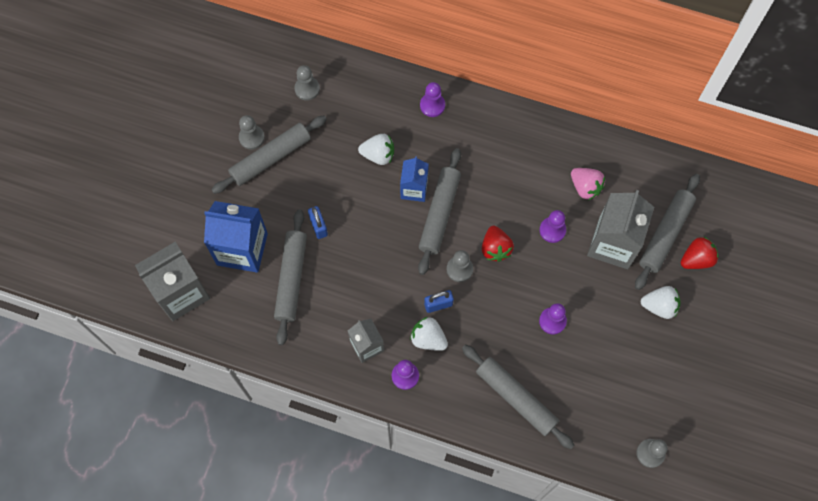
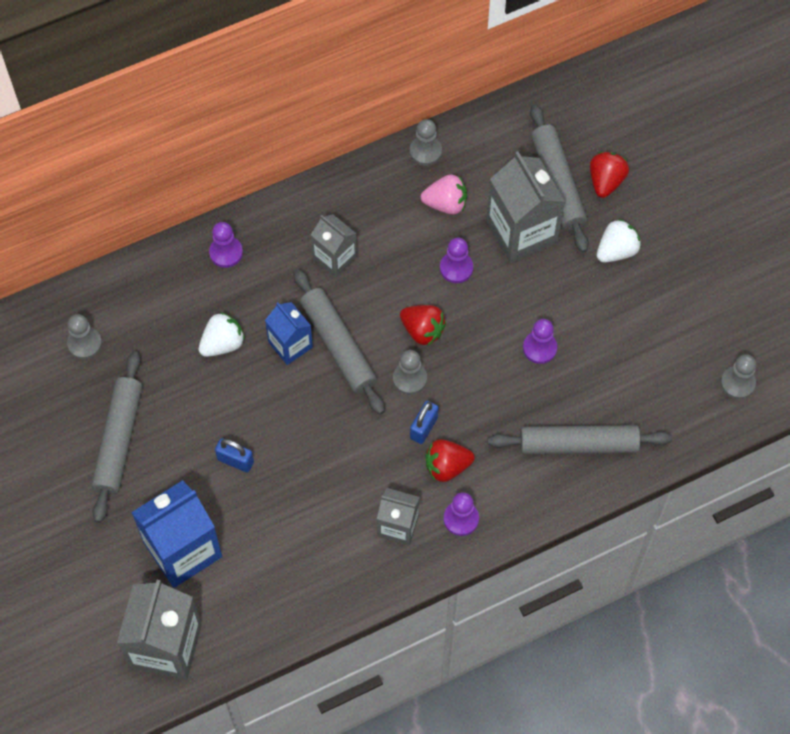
camera: 45 degrees left, 5 degrees down
grey pawn [239,115,265,150] -> grey pawn moved to [410,119,442,166]
grey rolling pin [274,209,307,345] -> none
white strawberry [410,317,448,351] -> red strawberry [426,439,474,482]
none -> grey carton [311,214,357,277]

